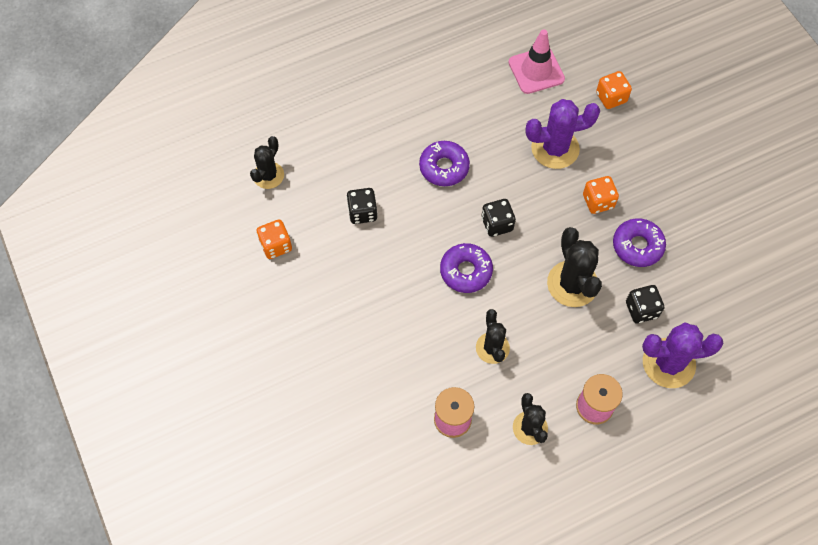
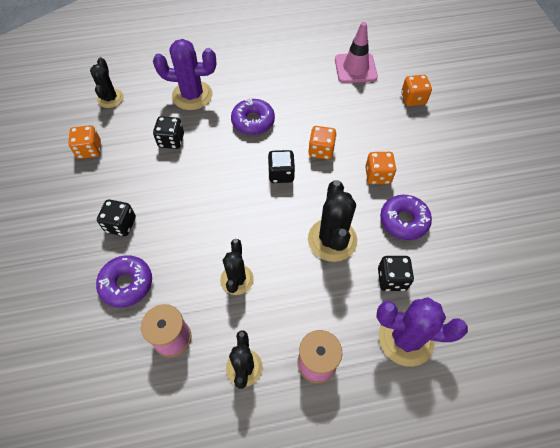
camera: 15 degrees right, 5 degrees down
black cactus [250,136,284,189] -> black cactus turned 45 degrees counterclockwise [90,57,124,108]
purple donut [440,243,493,293] -> purple donut moved to [96,255,152,308]
purple cactus [525,99,600,169] -> purple cactus moved to [153,39,216,110]
none -> black dice [97,200,136,236]
none -> orange dice [308,126,337,160]

